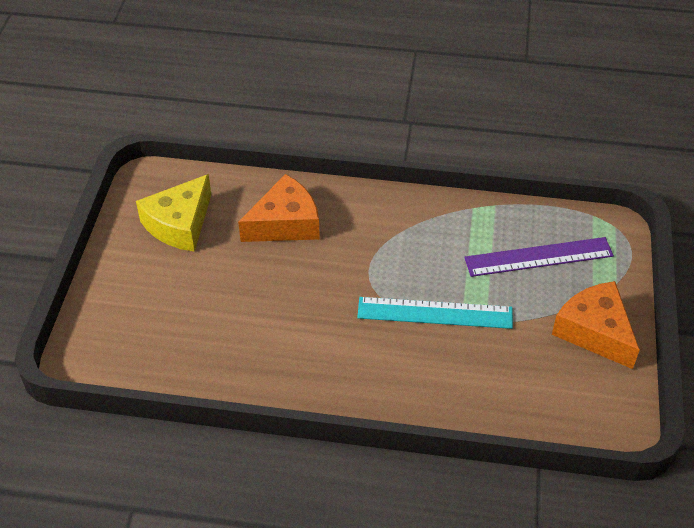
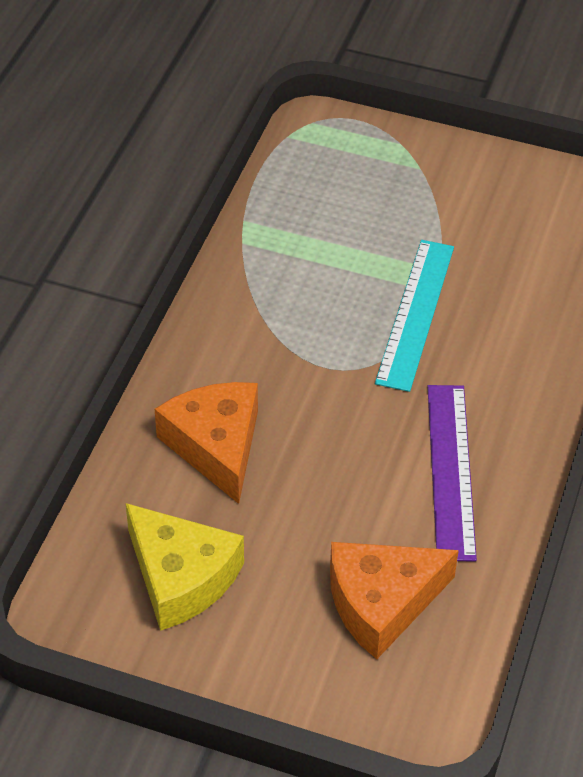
camera: 80 degrees left, 0 degrees up
purple ruler [464,237,614,277] -> purple ruler moved to [427,385,477,561]
orange cheese [552,281,640,369] -> orange cheese moved to [330,542,459,659]

